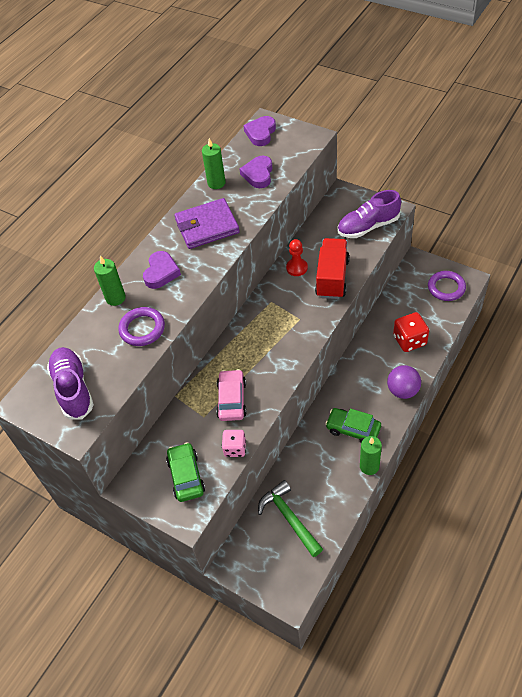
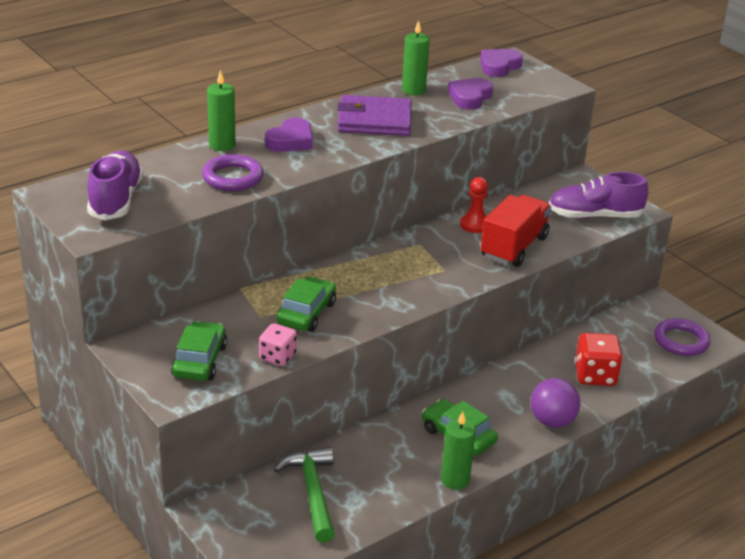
camera: 15 degrees right, 20 degrees down
pink car [216,369,247,421] -> green car [276,276,336,332]

